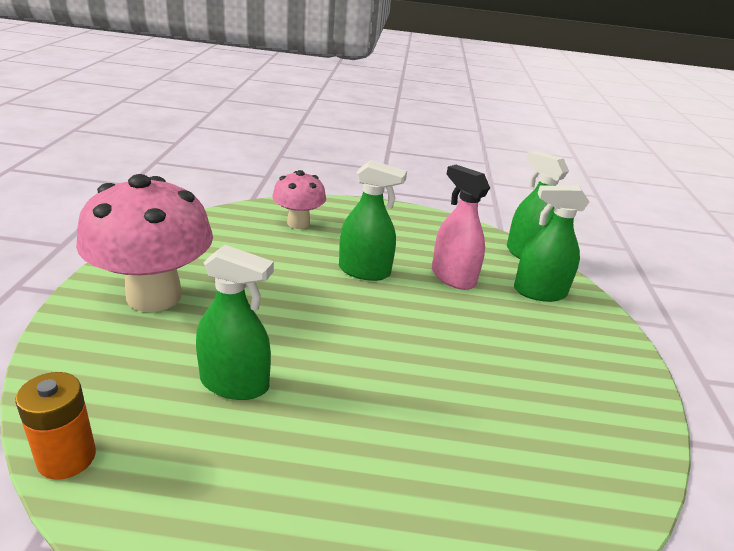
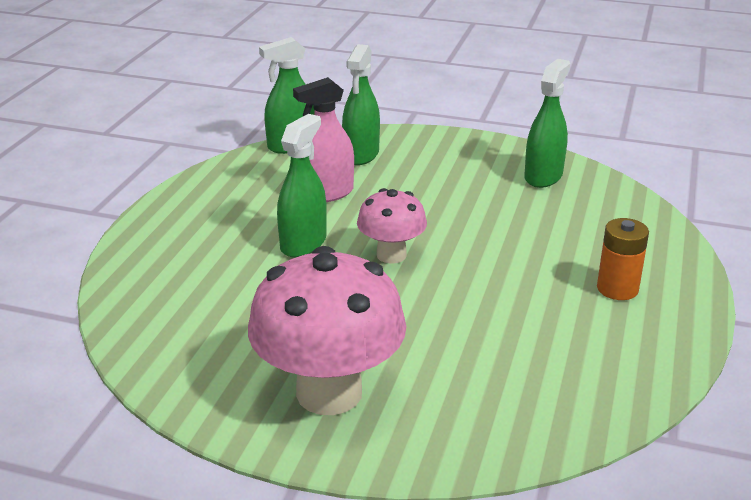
camera: 75 degrees left, 0 degrees up
orange battery [15,372,96,480] -> orange battery moved to [597,218,649,300]
green spray bottle [196,245,274,400] -> green spray bottle moved to [524,59,570,188]
pink mushroom [272,170,326,229] -> pink mushroom moved to [357,188,427,264]

